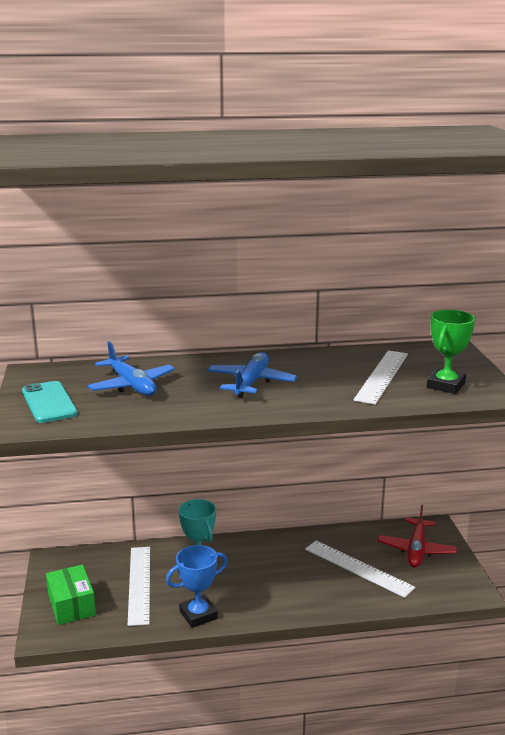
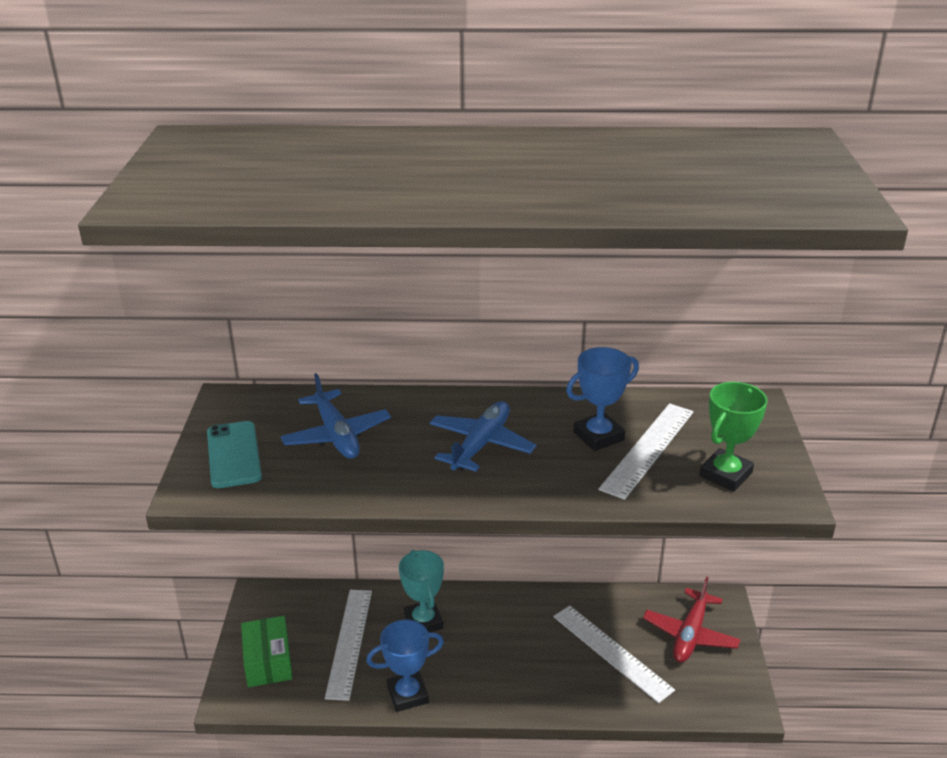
camera: 10 degrees right, 10 degrees up
none -> blue trophy [566,347,639,451]

